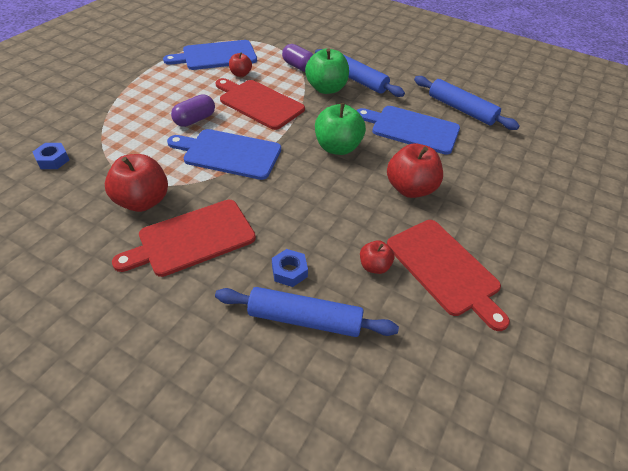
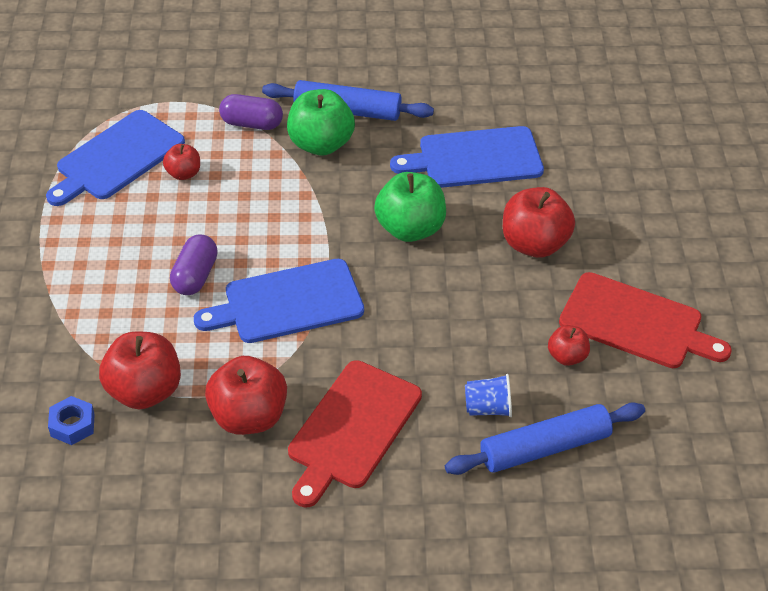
camera: 30 degrees left, 0 degrees up
red cutting board [216,78,305,130] -> none
blue nut [272,249,308,287] -> blue cup [465,374,512,417]
blue rolling pin [414,76,520,130] -> none
none -> red apple [99,332,181,410]

